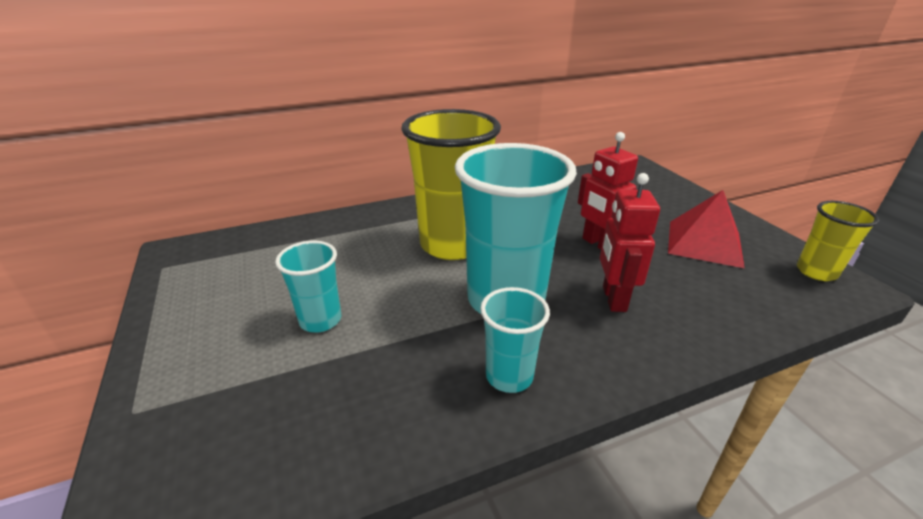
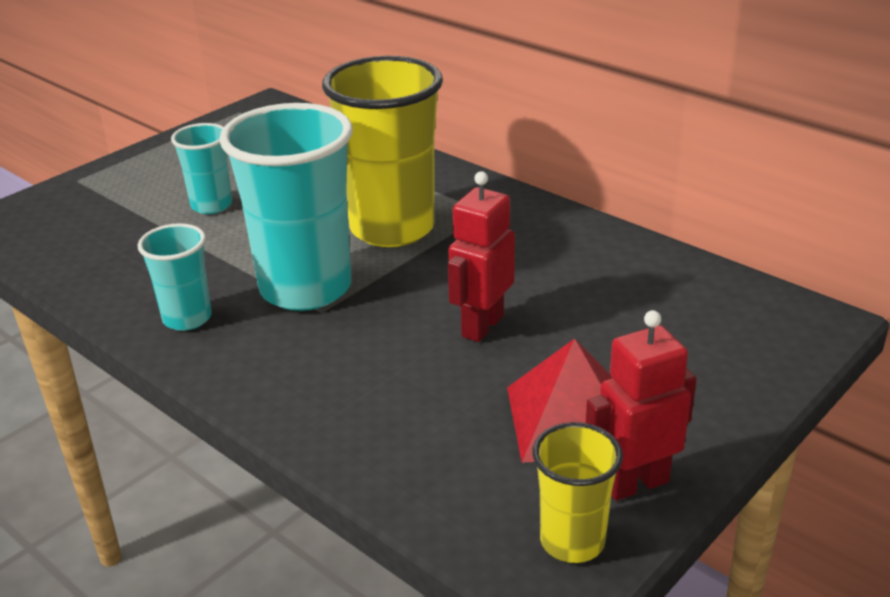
camera: 65 degrees right, 0 degrees up
red robot [600,173,660,312] -> red robot moved to [586,310,697,501]

